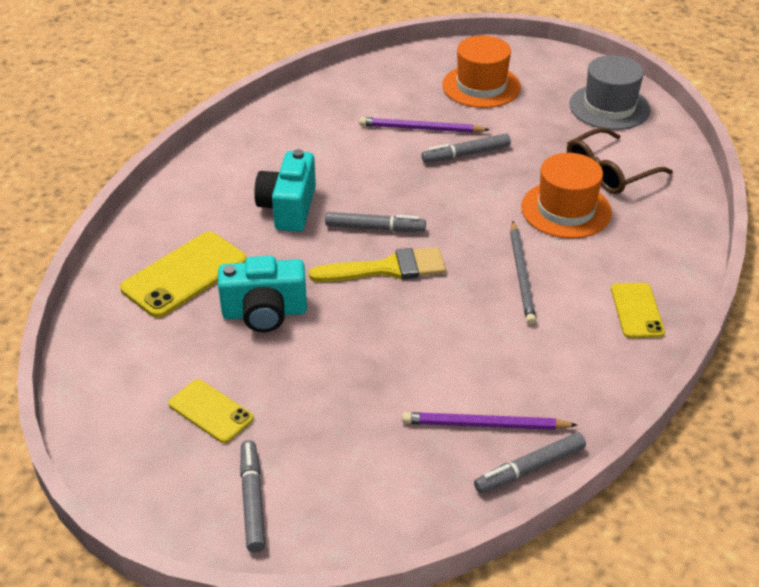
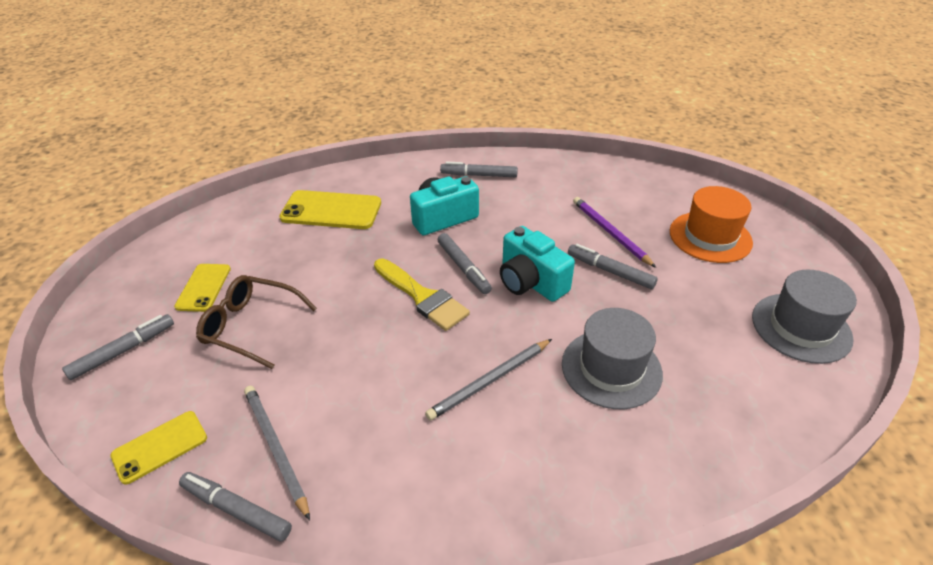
camera: 55 degrees right, 0 degrees up
turquoise camera [218,256,307,332] -> turquoise camera moved to [500,226,575,302]
purple pencil [402,412,577,430] -> grey pencil [244,386,310,521]
orange hat [521,153,612,239] -> grey hat [562,308,663,409]
brown glasses [567,128,673,194] -> brown glasses moved to [196,275,317,369]
yellow phone [611,283,665,338] -> yellow phone moved to [110,411,207,485]
none -> grey marker [440,161,518,177]

